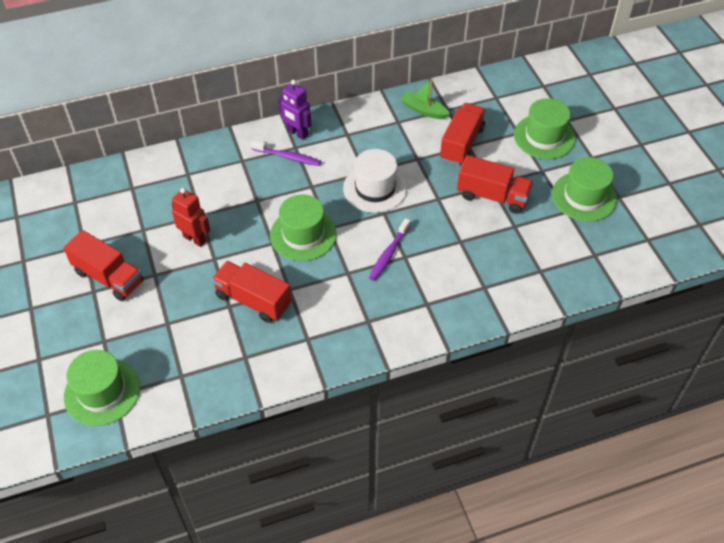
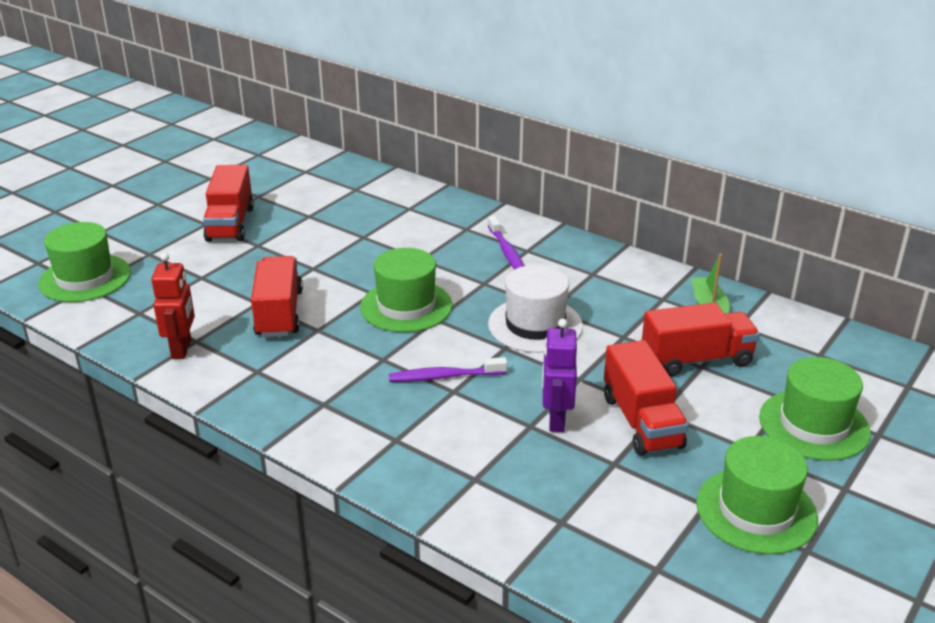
camera: 55 degrees right, 20 degrees down
red robot [172,188,210,247] -> red robot moved to [151,253,195,359]
purple robot [278,80,311,140] -> purple robot moved to [542,319,577,432]

